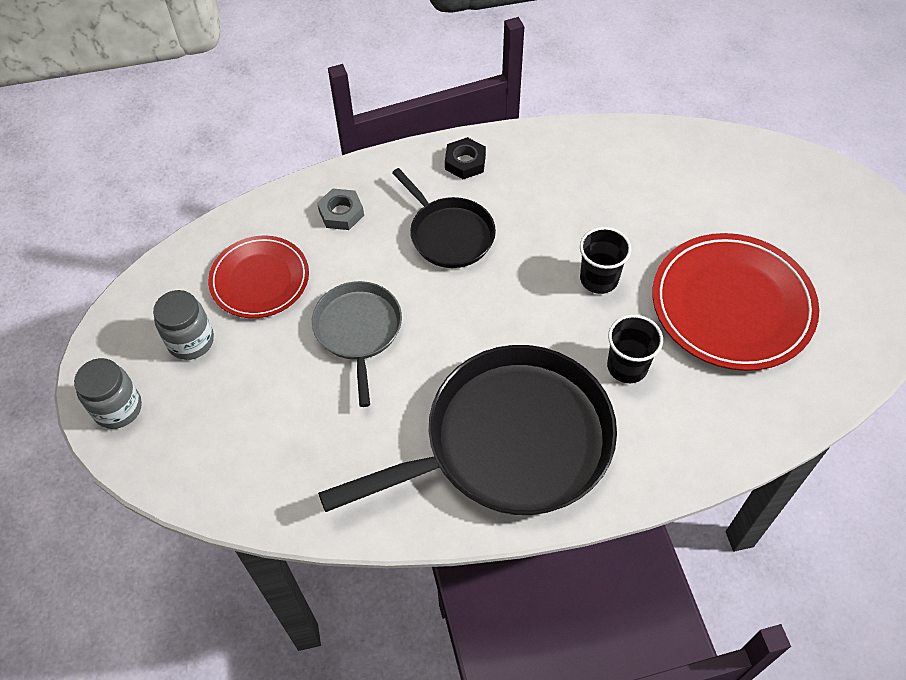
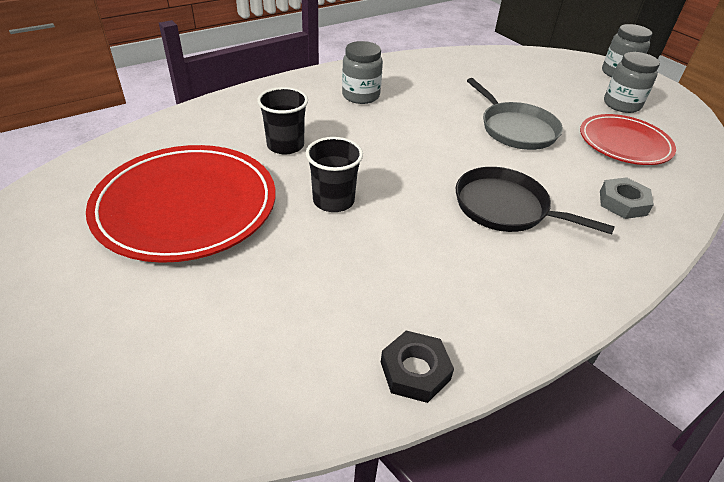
camera: 155 degrees right, 15 degrees down
black pan [318,345,617,515] -> grey jar [342,41,383,104]
black nut [445,137,486,179] -> black nut moved to [381,331,454,403]

